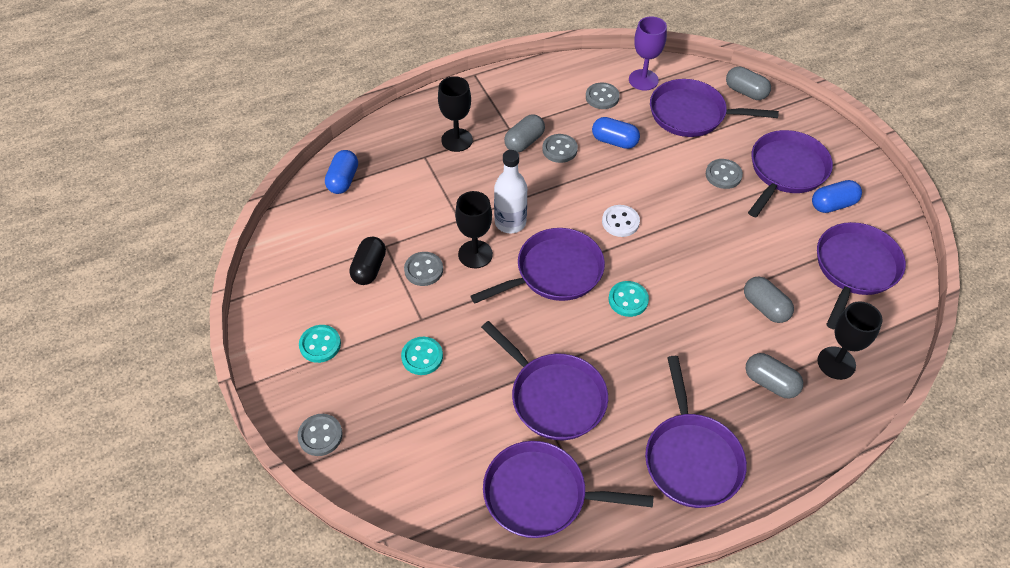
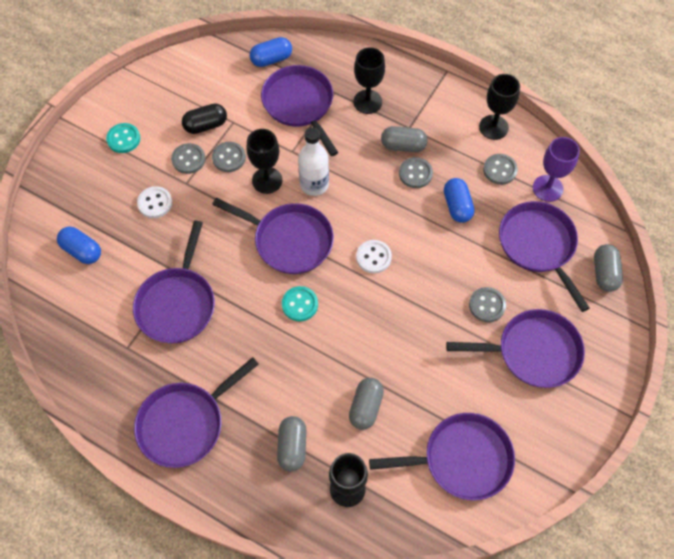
camera: 55 degrees right, 10 degrees up
grey button [297,414,343,456] -> grey button moved to [171,143,206,174]
turquoise button [401,337,443,375] -> white button [137,186,172,218]
purple pan [483,441,653,538] -> purple pan moved to [261,65,338,156]
blue capsule [812,180,862,213] -> blue capsule moved to [57,227,101,264]
none -> black goblet [479,74,520,140]

